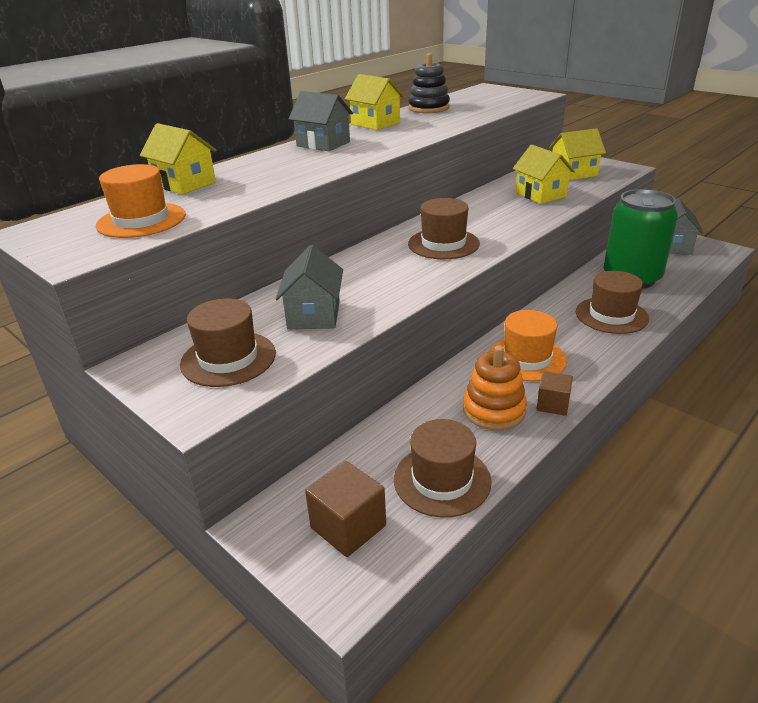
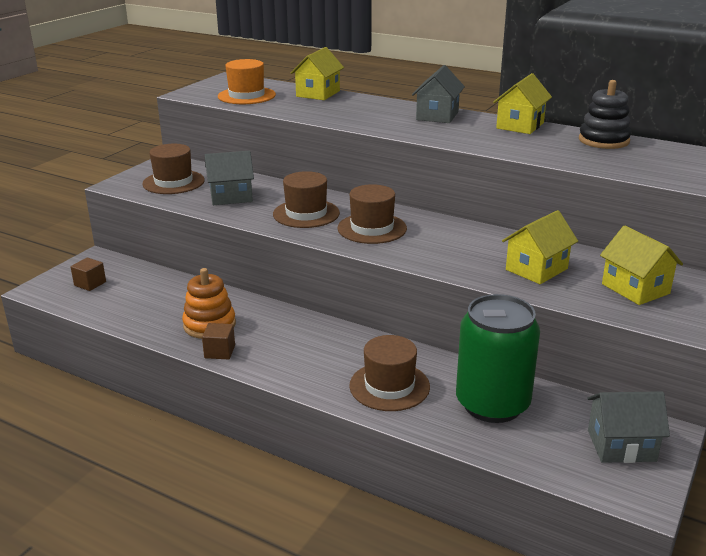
camera: 75 degrees right, 5 degrees down
brown cube [305,461,386,557] -> brown cube [70,258,106,291], size x0.65
brown hat [394,419,491,518] -> brown hat moved to [273,171,340,228]
orange hat [489,310,567,381] -> none

